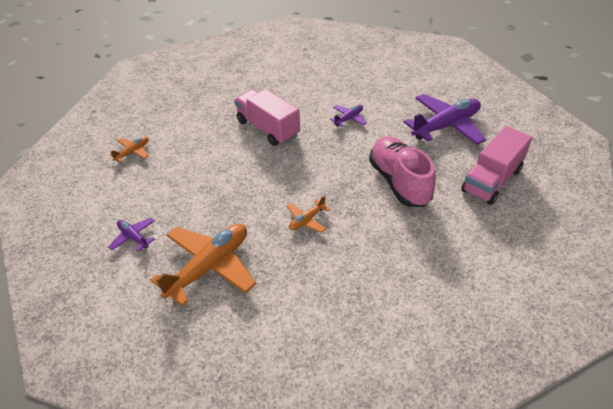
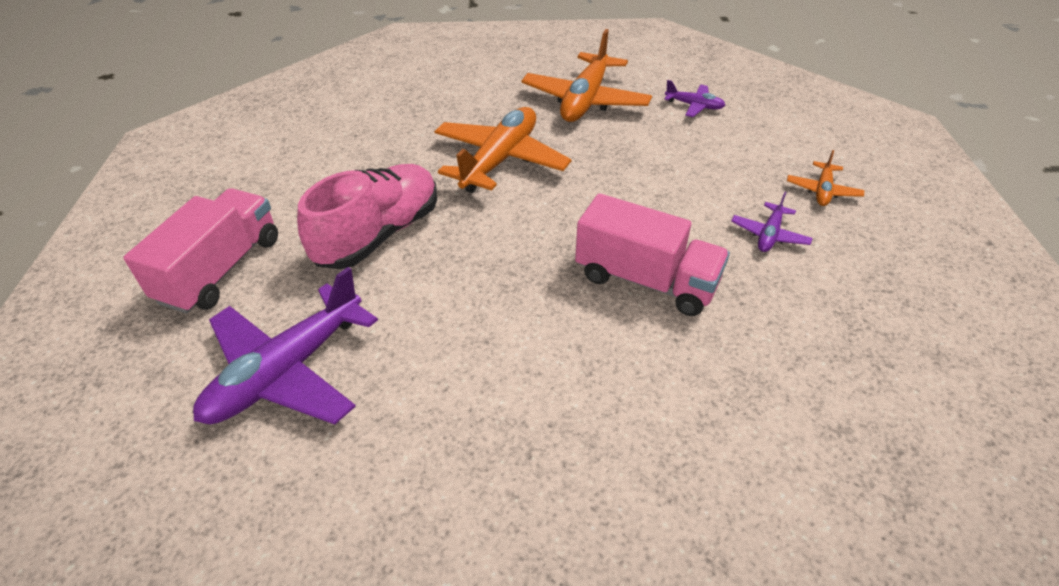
camera: 160 degrees right, 0 degrees up
orange plane [287,195,330,233] -> orange plane [434,107,571,193], size x2.11
purple plane [330,105,367,127] -> purple plane moved to [731,192,813,252]
pink shoe [369,136,436,207] -> pink shoe turned 105 degrees counterclockwise [297,164,437,269]

